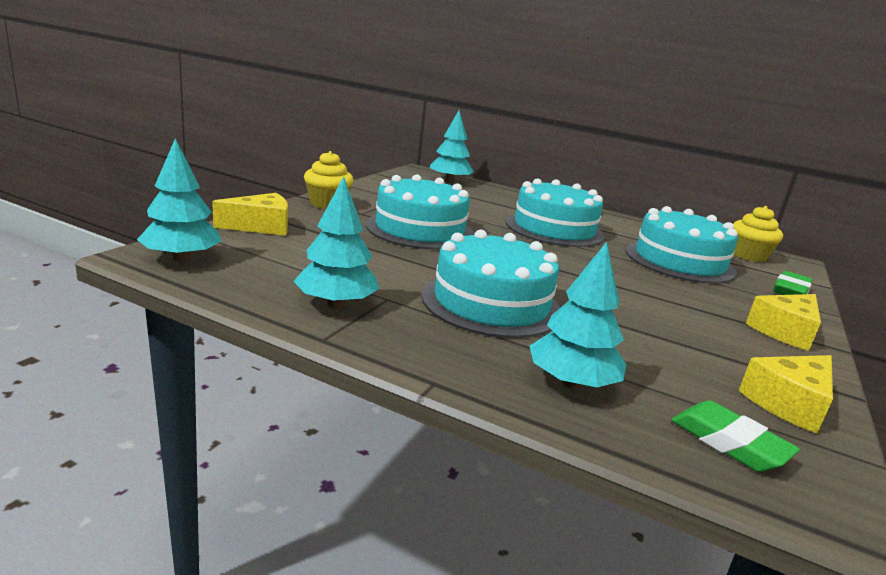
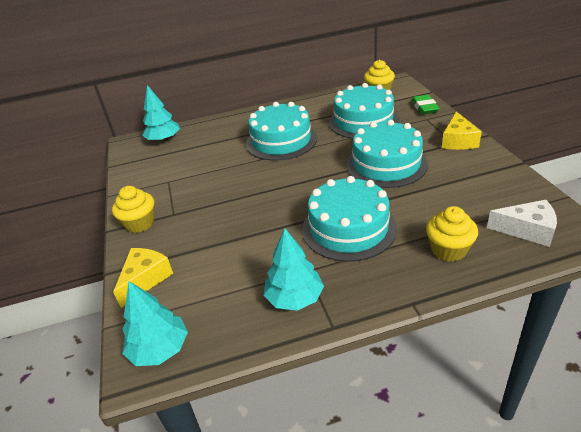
camera: 35 degrees left, 15 degrees up
turquoise cake [366,174,474,250] -> turquoise cake moved to [346,120,428,188]
turquoise tree [529,242,626,389] -> yellow cupcake [426,206,478,262]
green eraser [671,400,800,472] -> white cheese [487,200,557,247]
yellow cheese [739,355,833,434] -> none

